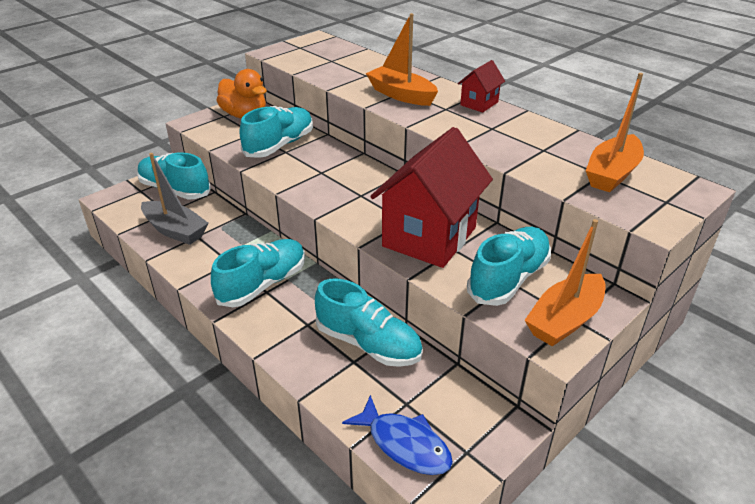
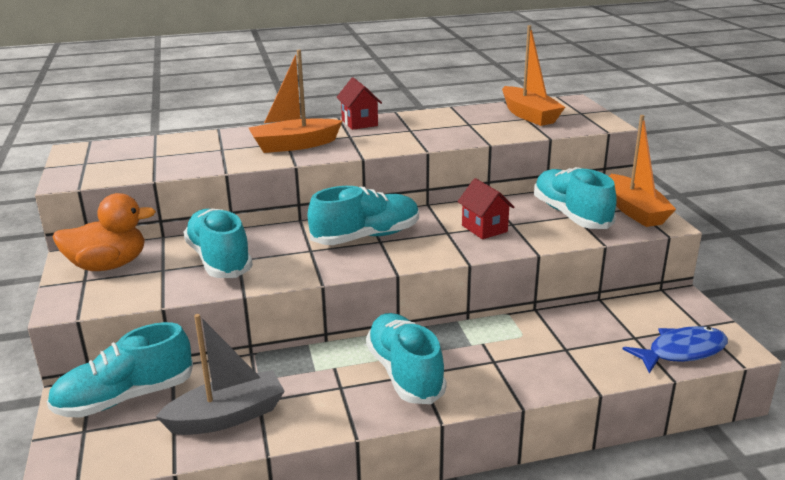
camera: 60 degrees left, 10 degrees down
turquoise shoe [315,279,423,367] -> turquoise shoe moved to [308,186,419,245]
red house [370,127,493,268] -> red house [457,178,515,239], size x0.46

